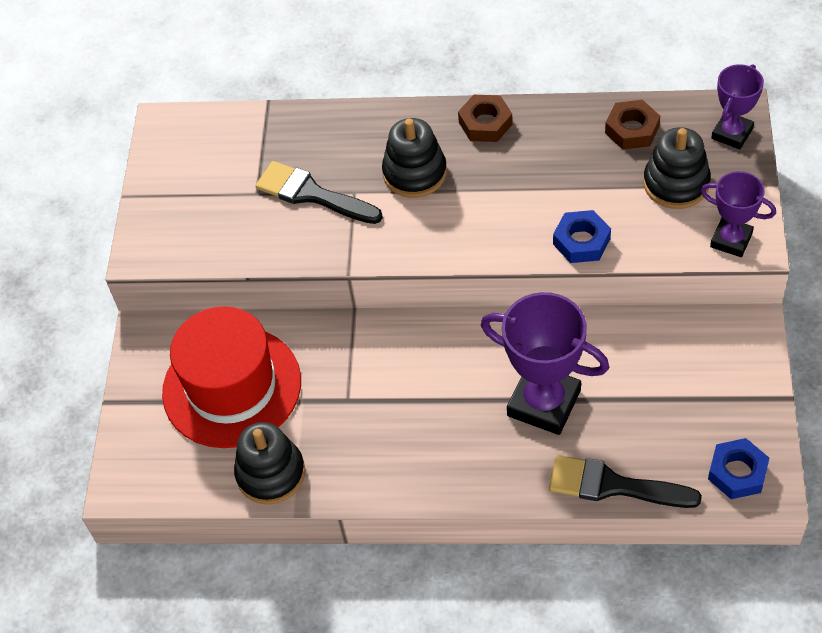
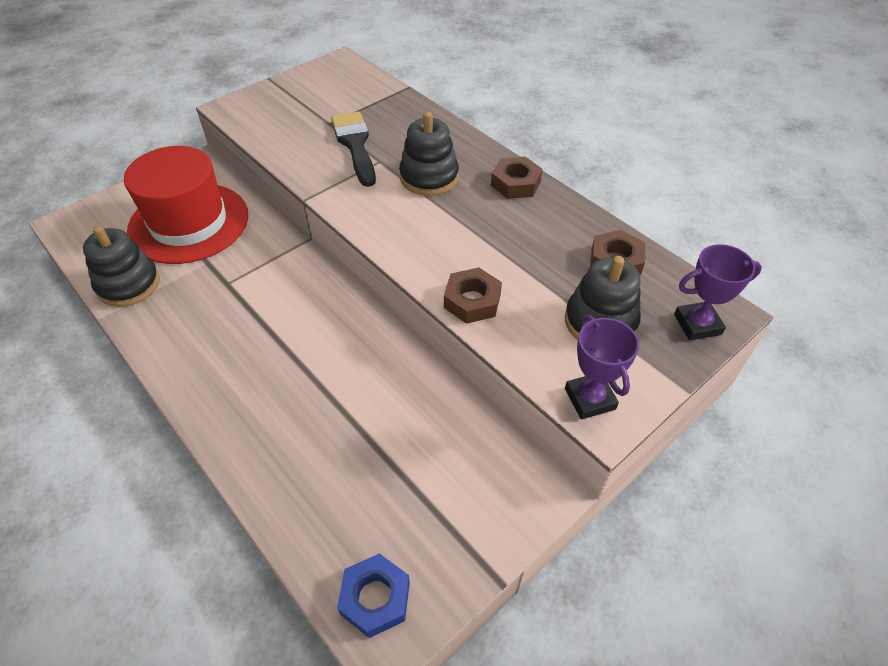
camera: 40 degrees right, 5 degrees down
purple trophy [481,292,609,435] -> none
black brush [549,455,702,508] -> none
blue nut [553,210,611,263] -> brown nut [444,268,502,324]

